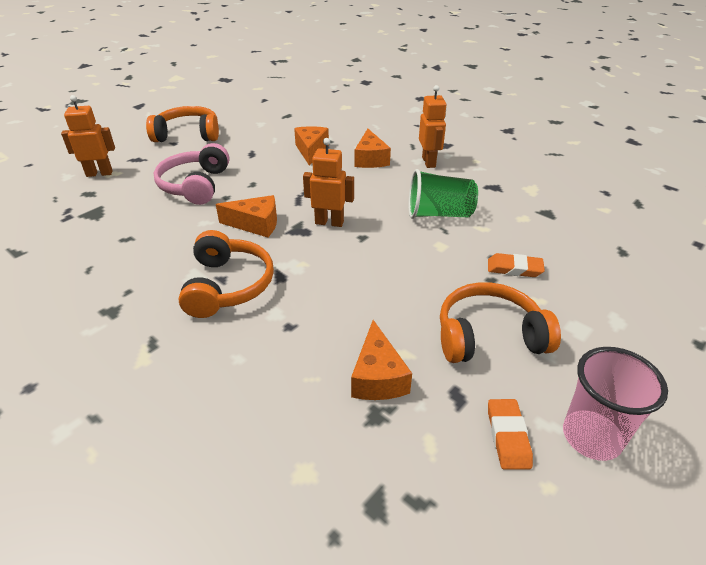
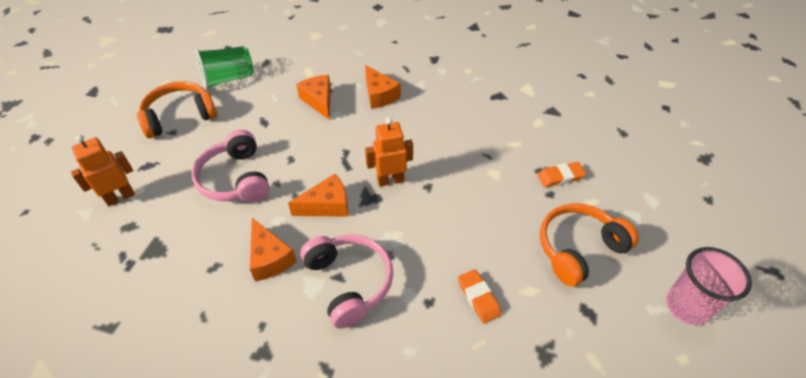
camera: 25 degrees left, 10 degrees up
orange headphones [179,230,274,318] -> pink headphones [300,234,393,329]
orange cheese [351,320,412,400] -> orange cheese moved to [250,218,297,281]
green cup [409,169,478,219] -> green cup moved to [195,46,254,89]
orange robot [419,85,447,168] -> none
orange eraser [488,399,533,470] -> orange eraser moved to [458,269,502,324]

